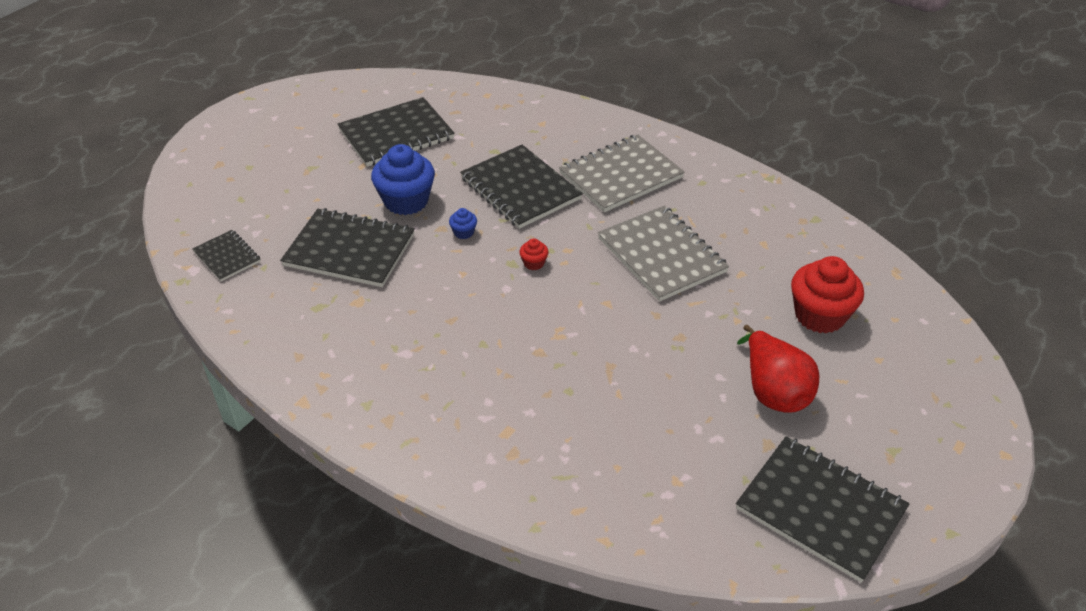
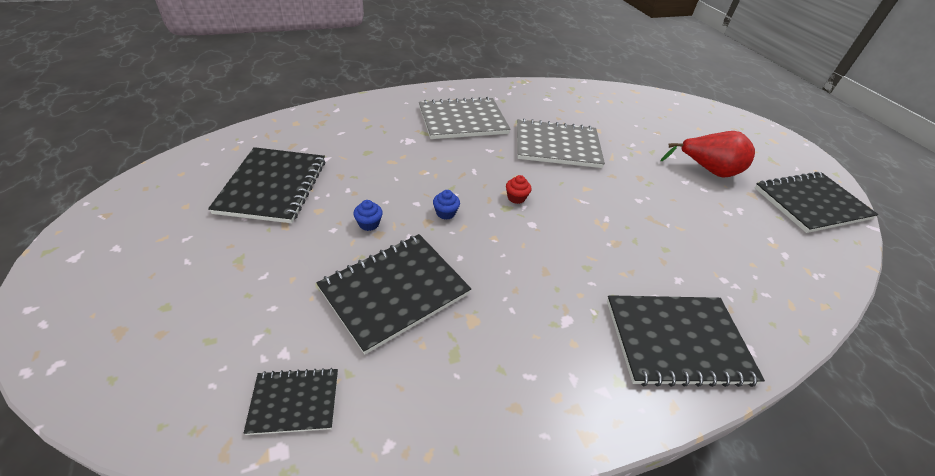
camera: 60 degrees left, 0 degrees up
blue cupcake [371,144,435,215] -> blue cupcake [353,200,383,231], size x0.44
black notebook [460,145,583,229] -> black notebook moved to [607,295,765,387]
grey notebook [559,134,685,212] -> grey notebook turned 75 degrees clockwise [419,97,511,139]
red cupcake [791,256,864,334] -> none

